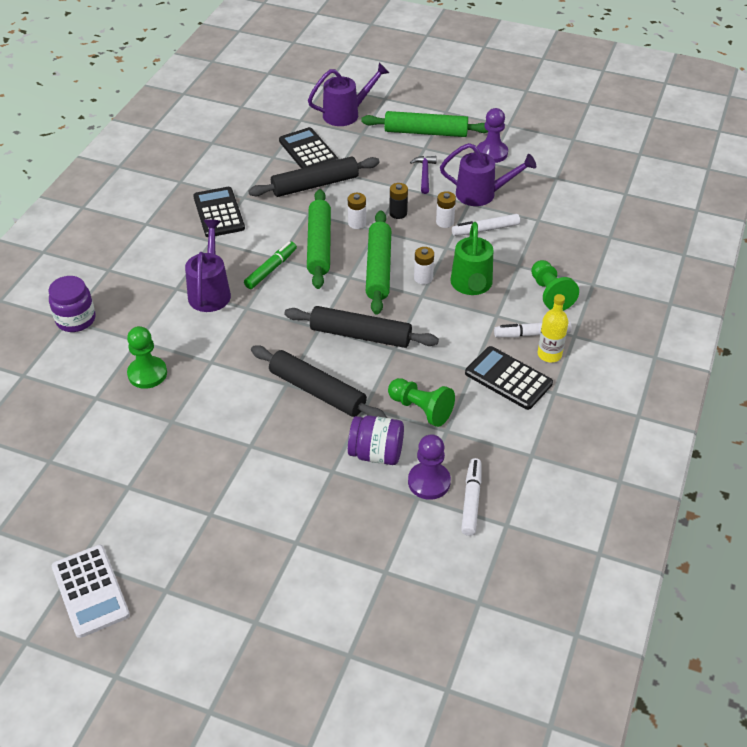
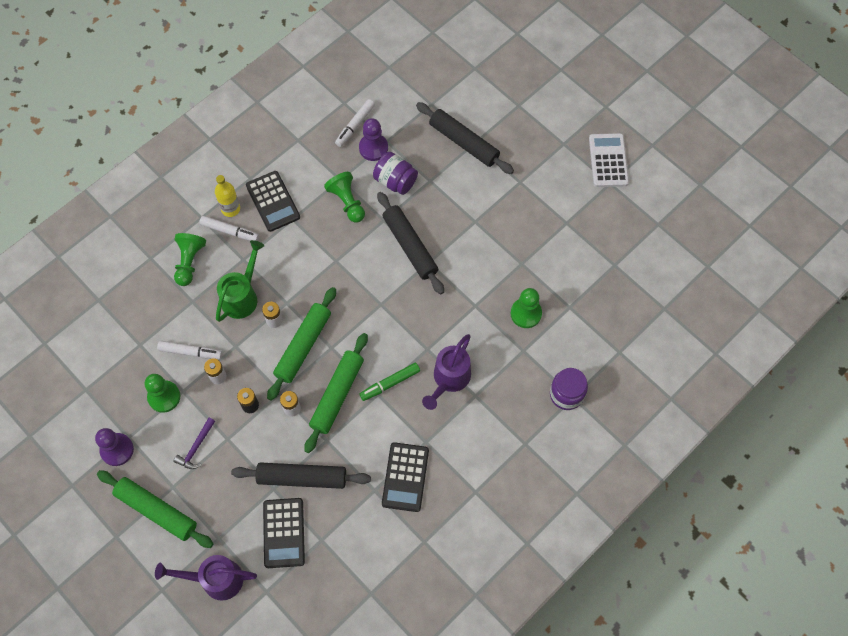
camera: 155 degrees left, 20 degrees up
black rolling pin [284,306,439,348] -> black rolling pin moved to [416,102,514,174]
purple watering can [440,143,536,206] -> green pawn [145,374,180,413]

